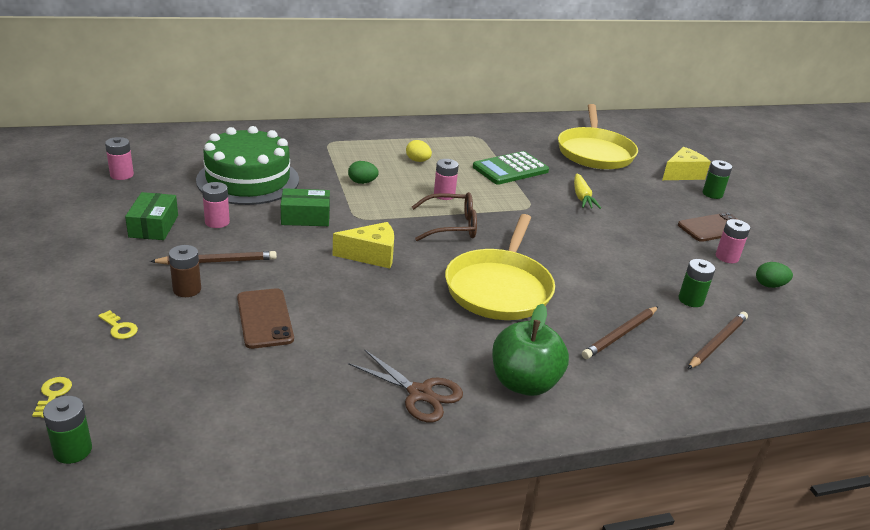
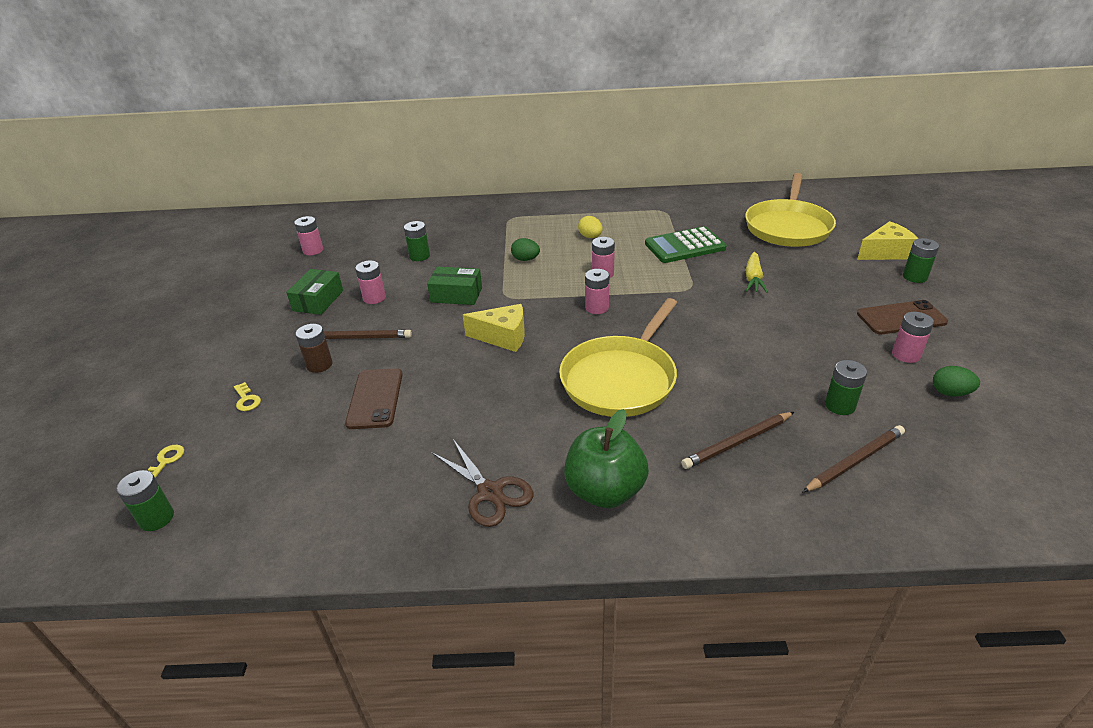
camera: 20 degrees right, 5 degrees up
green cake [196,126,299,205] -> green battery [404,221,430,261]
brown glasses [412,192,477,241] -> pink battery [585,269,609,314]

